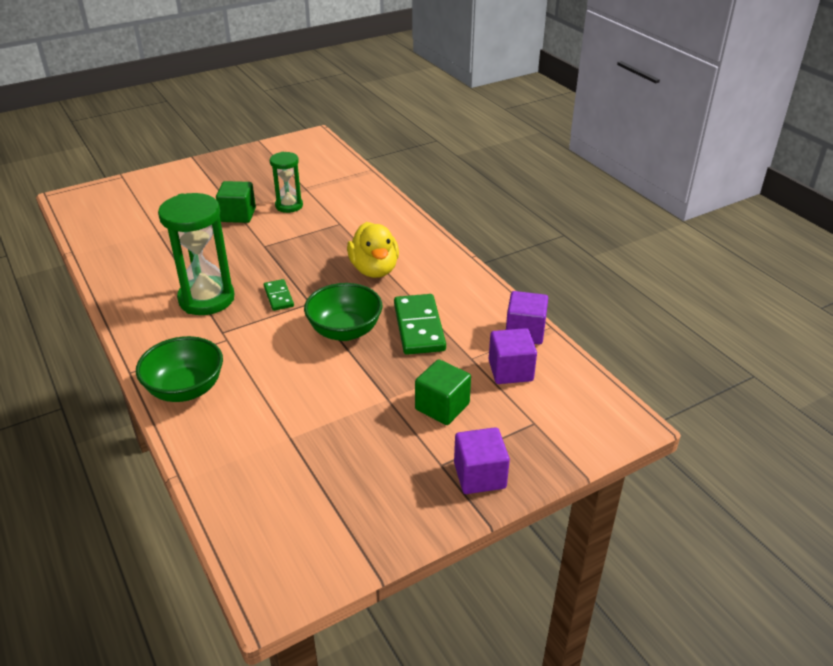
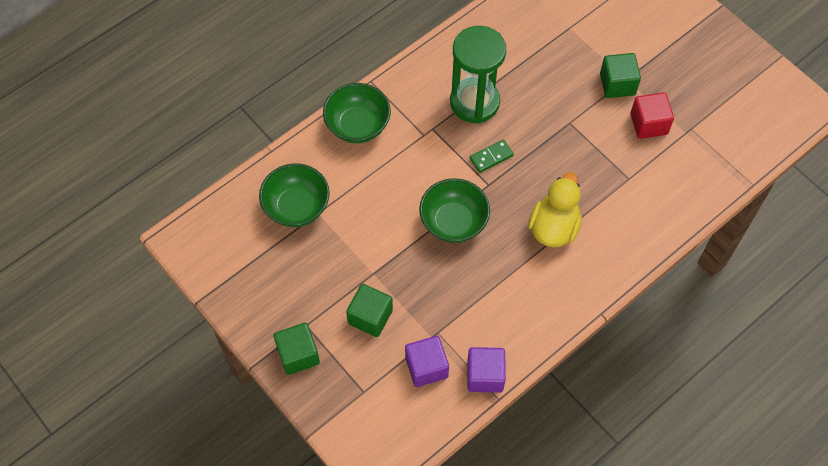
camera: 80 degrees right, 25 degrees up
green hourglass [270,152,303,213] -> red cube [630,92,674,139]
yellow duck [347,222,399,278] -> yellow duck turned 135 degrees clockwise [528,172,582,247]
green domino [394,294,446,355] -> none
purple cube [454,427,510,494] -> green cube [273,323,320,375]
none -> green bowl [259,163,330,227]

